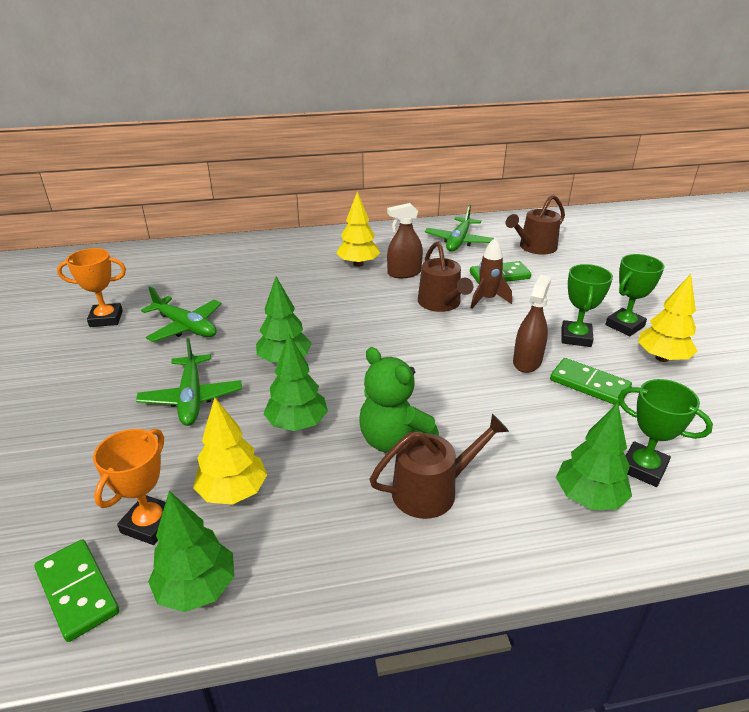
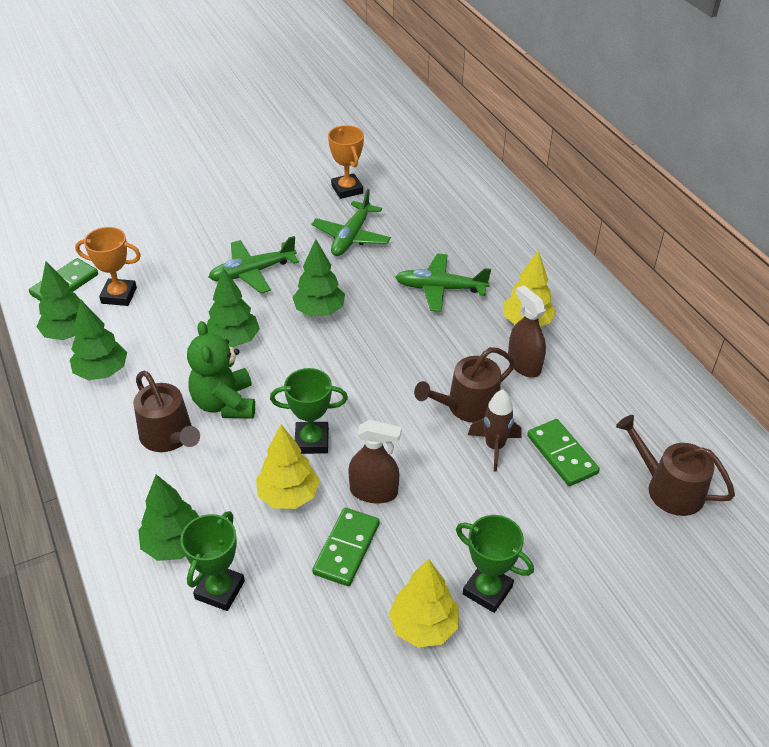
camera: 75 degrees right, 10 degrees up
yellow tree [193,397,267,505] -> yellow tree moved to [256,425,319,509]
green teddy bear [359,347,439,453] -> green teddy bear turned 45 degrees counterclockwise [187,321,255,419]
green plane [425,205,494,252] -> green plane moved to [395,254,491,312]
green trophy [561,264,613,347] -> green trophy moved to [270,368,348,454]
none -> green tree [70,299,127,380]

